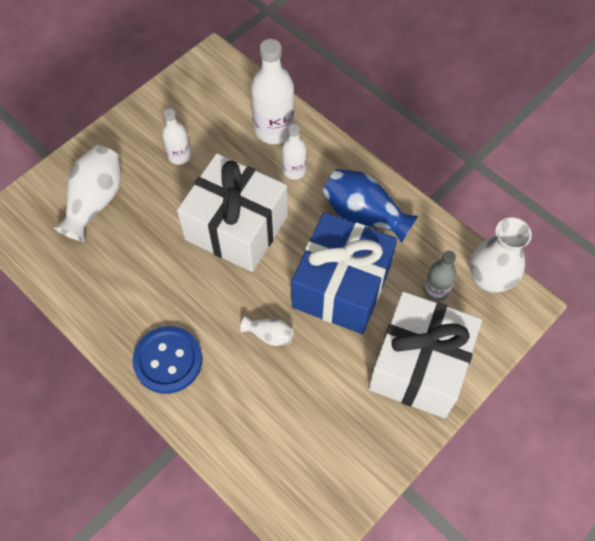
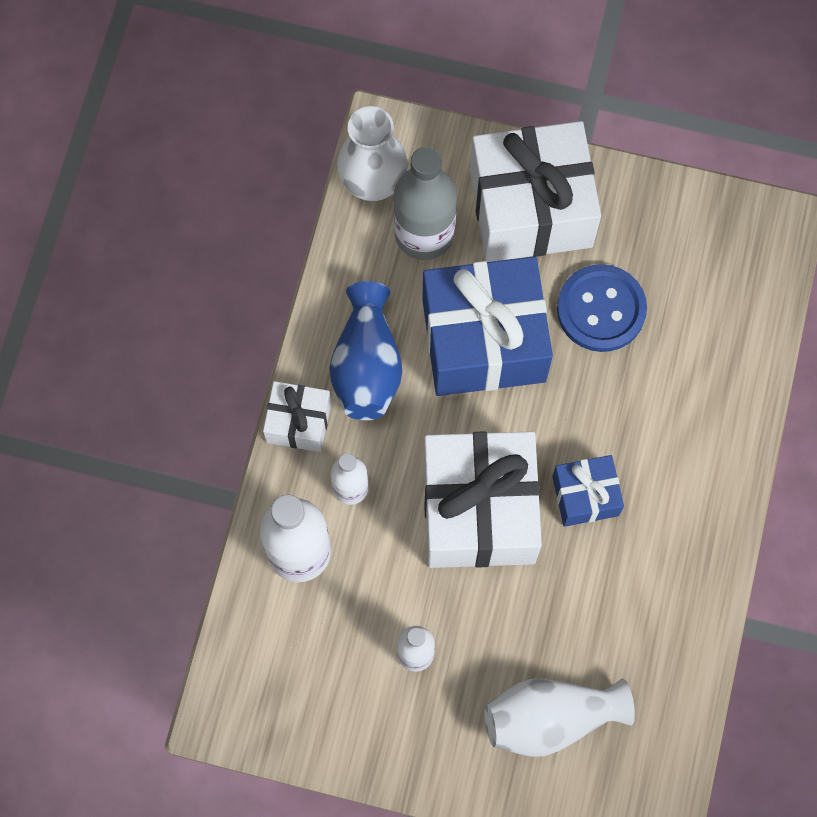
camera: 120 degrees left, 10 degrees up
blue button [132,326,202,394] -> blue button moved to [557,264,647,352]
white vase [240,316,294,346] -> none
grey bottle [424,251,456,302] -> grey bottle [393,147,457,260], size x1.75
none -> white gift [263,381,331,452]
none -> blue gift [552,455,624,527]

